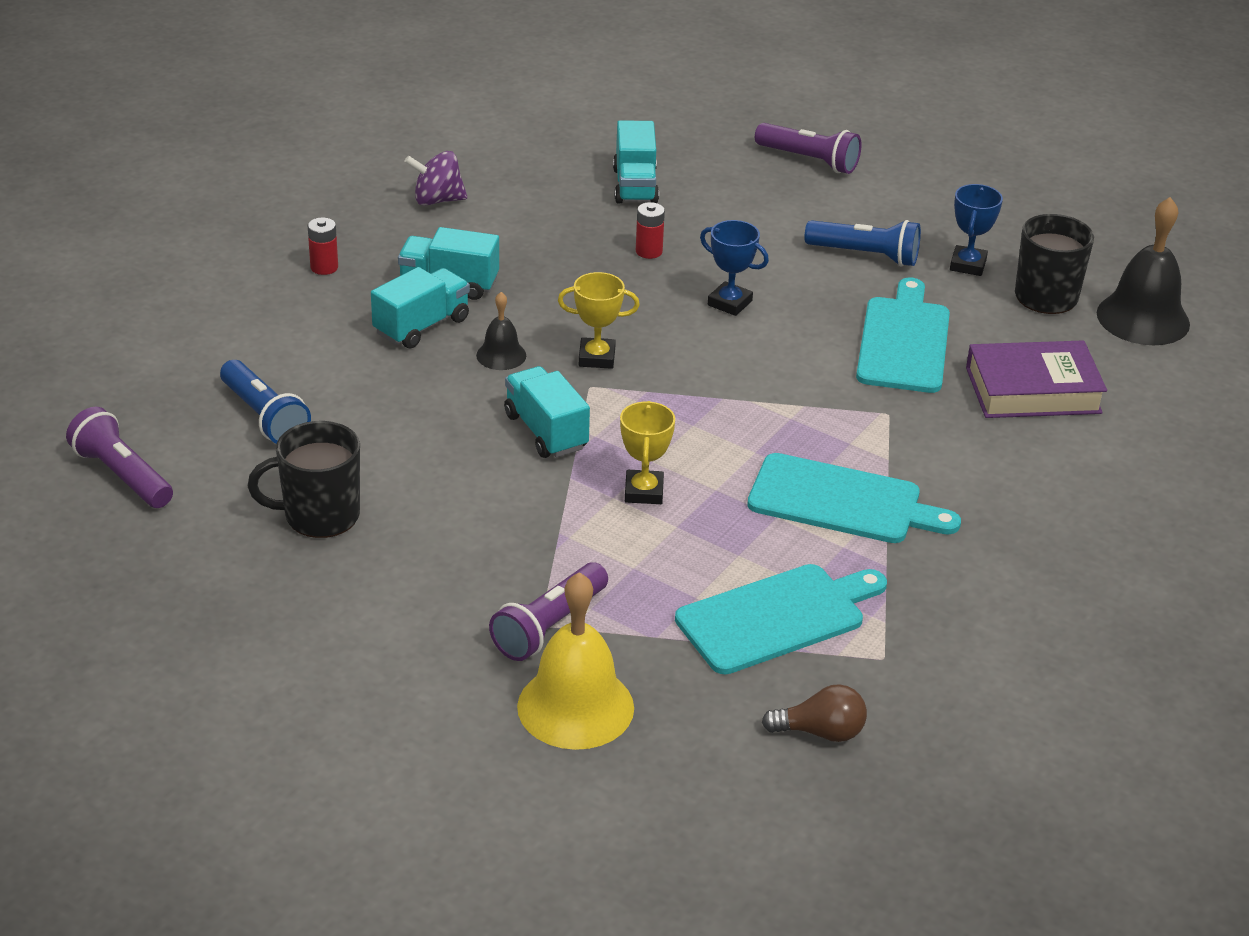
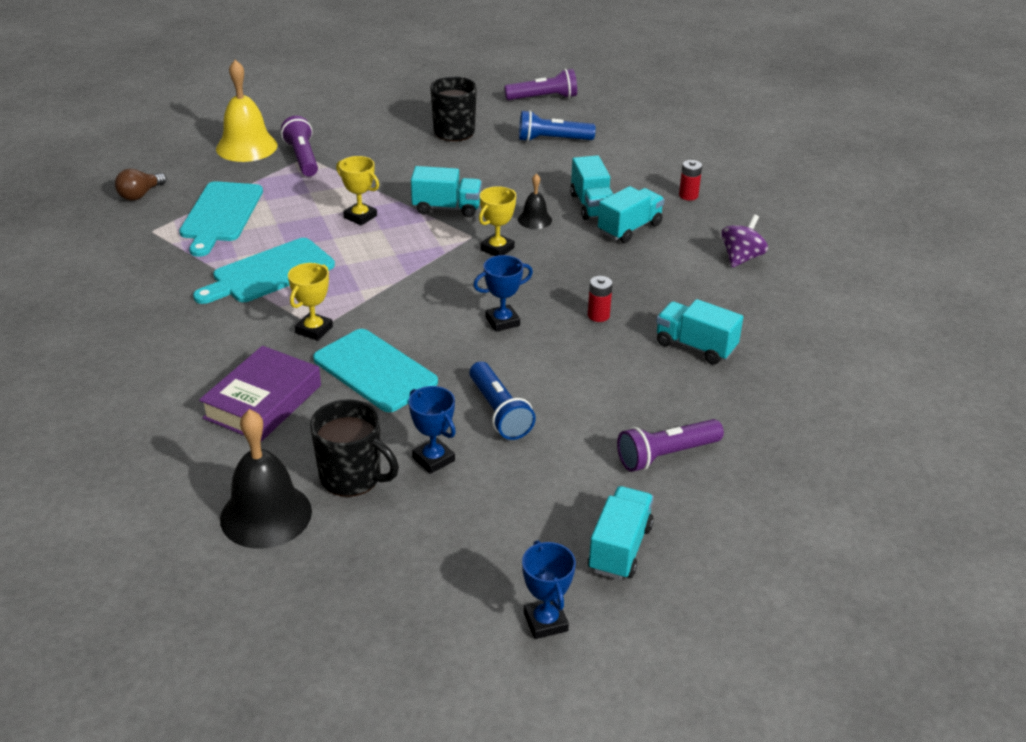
camera: 125 degrees right, 0 degrees up
blue flashlight [804,220,921,266] -> blue flashlight turned 75 degrees counterclockwise [469,362,536,440]
none -> yellow trophy [288,263,333,341]
none -> blue trophy [522,540,576,639]
none -> turquoise truck [588,486,654,580]

